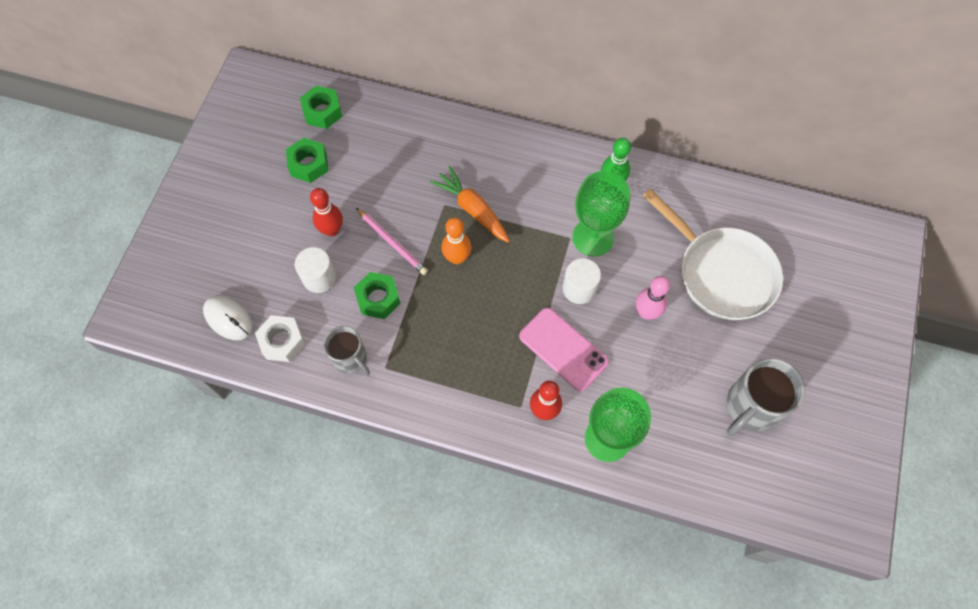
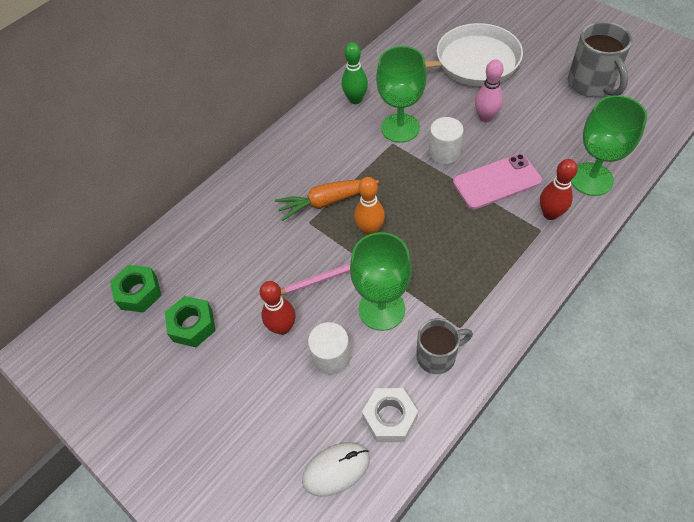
camera: 60 degrees left, 10 degrees down
green nut [354,272,401,319] -> green goblet [350,232,412,331]

